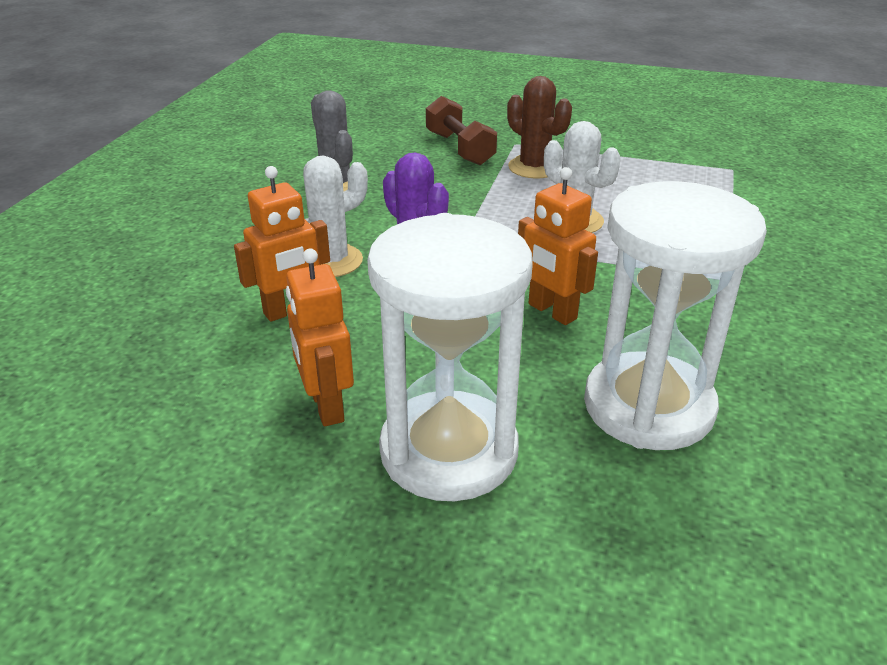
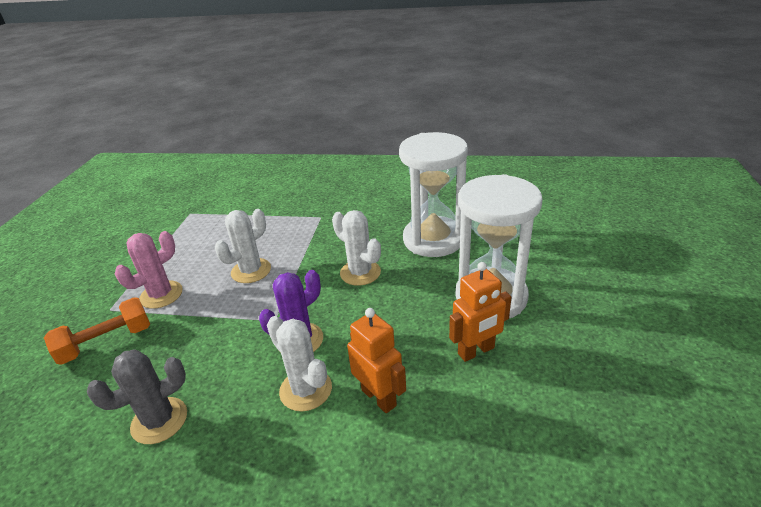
camera: 95 degrees left, 0 degrees up
brown dumbbell [426,96,497,165] -> orange dumbbell [44,297,150,365]
brown cactus [507,76,572,179] -> pink cactus [115,231,183,309]
orange robot [518,167,598,325] -> white cactus [332,210,381,286]

